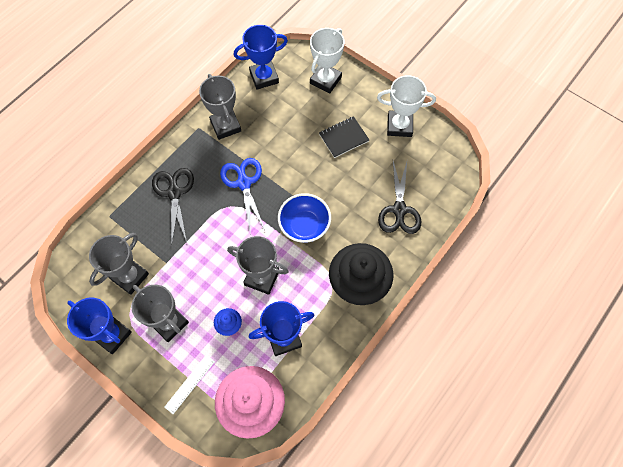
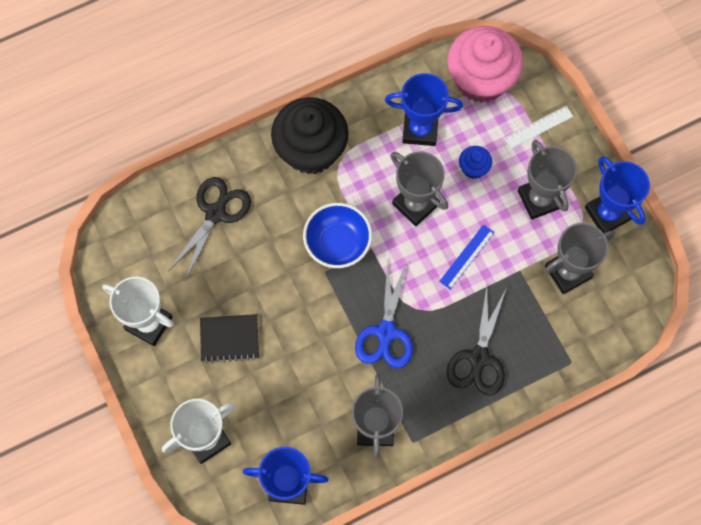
camera: 155 degrees left, 5 degrees up
none -> blue ruler [439,225,495,290]

